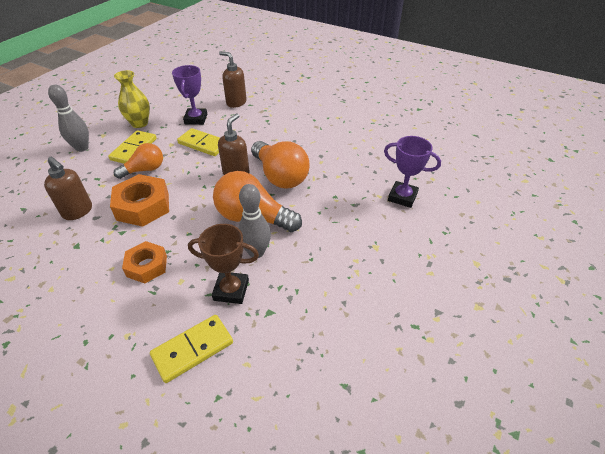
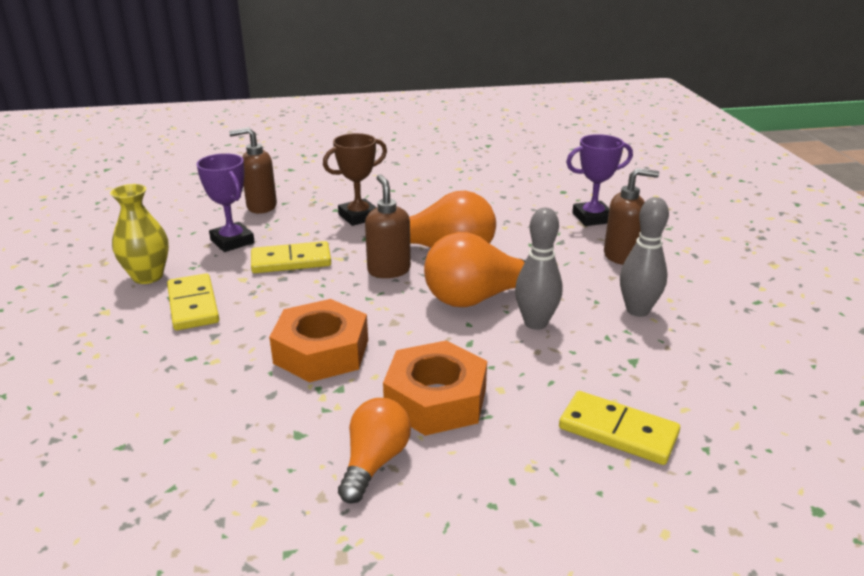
camera: 40 degrees left, 15 degrees down
brown soap dispenser [44,157,92,220] -> brown soap dispenser moved to [604,168,659,265]
grey bowling pin [48,85,89,152] -> grey bowling pin moved to [620,197,669,317]
orange light bulb [114,143,163,179] -> orange light bulb moved to [338,398,411,504]
orange nut [122,241,167,283] -> orange nut [383,341,487,436], size x1.53
yellow domino [150,315,233,383] -> yellow domino turned 75 degrees counterclockwise [559,391,680,465]
brown trophy [188,224,259,304] -> brown trophy moved to [323,133,387,226]

